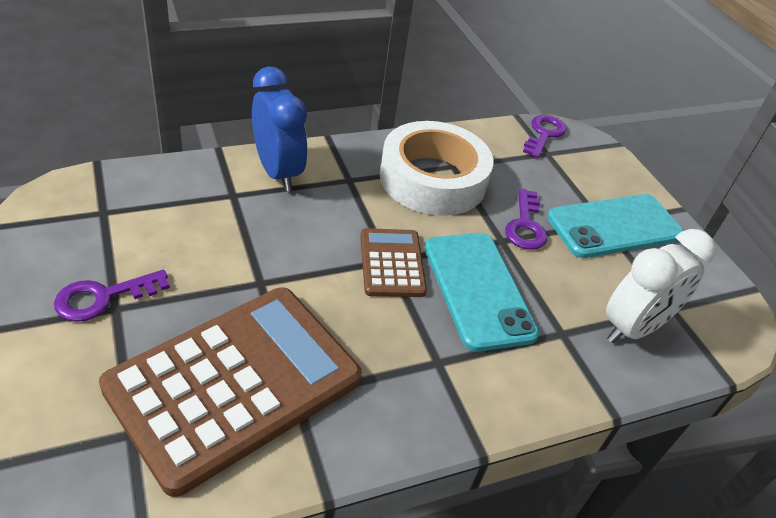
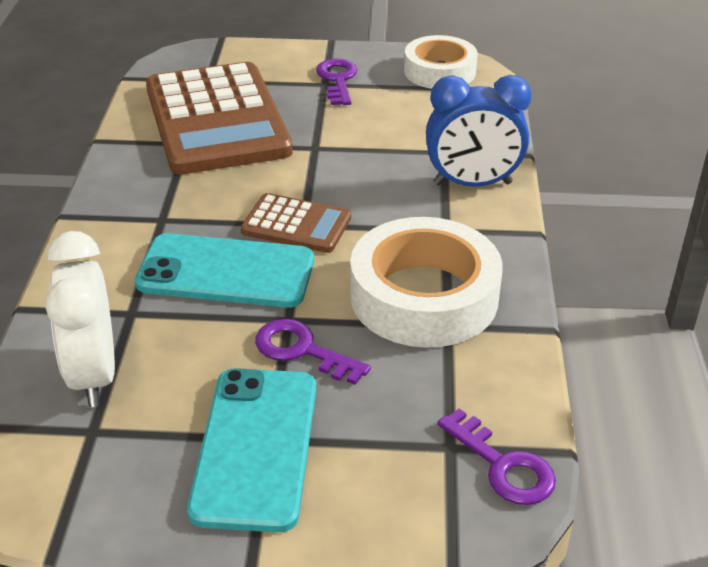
camera: 120 degrees right, 5 degrees down
none -> white tape [404,35,478,89]

